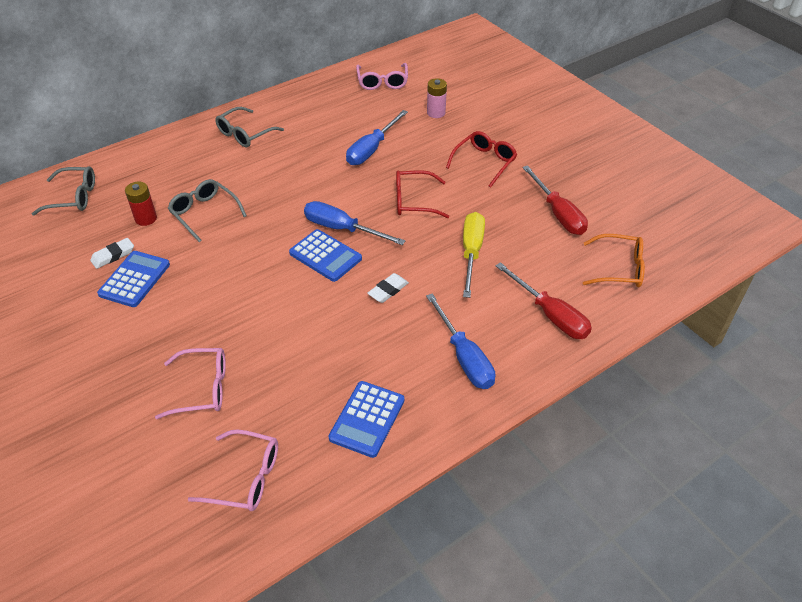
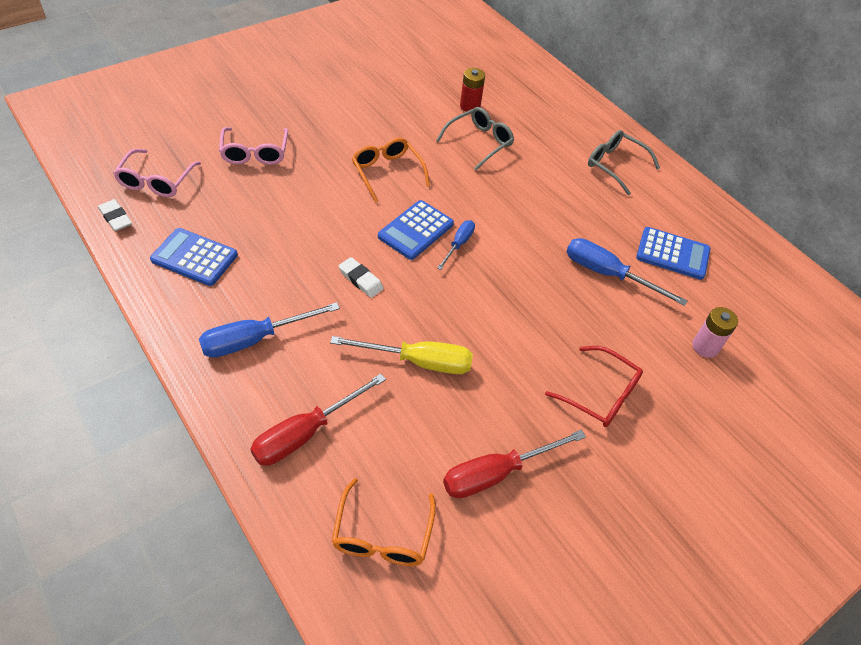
camera: 85 degrees right, 5 degrees up
grey glasses [32,166,95,215] -> none
white eraser [90,238,134,269] -> white eraser moved to [98,199,132,231]
blue calculator [97,251,170,307] -> blue calculator moved to [636,227,710,280]
blue screwdriver [304,201,406,245] -> blue screwdriver [437,220,475,270], size x0.58
pink glasses [356,63,408,90] -> none
red glasses [396,170,449,218] -> none
none -> orange glasses [352,138,430,203]

